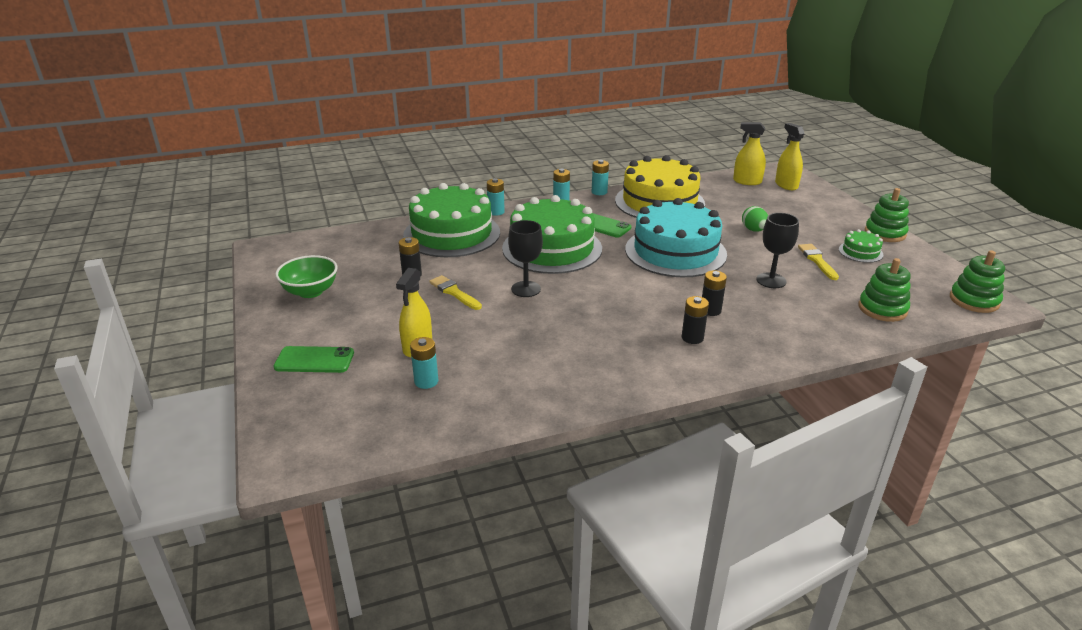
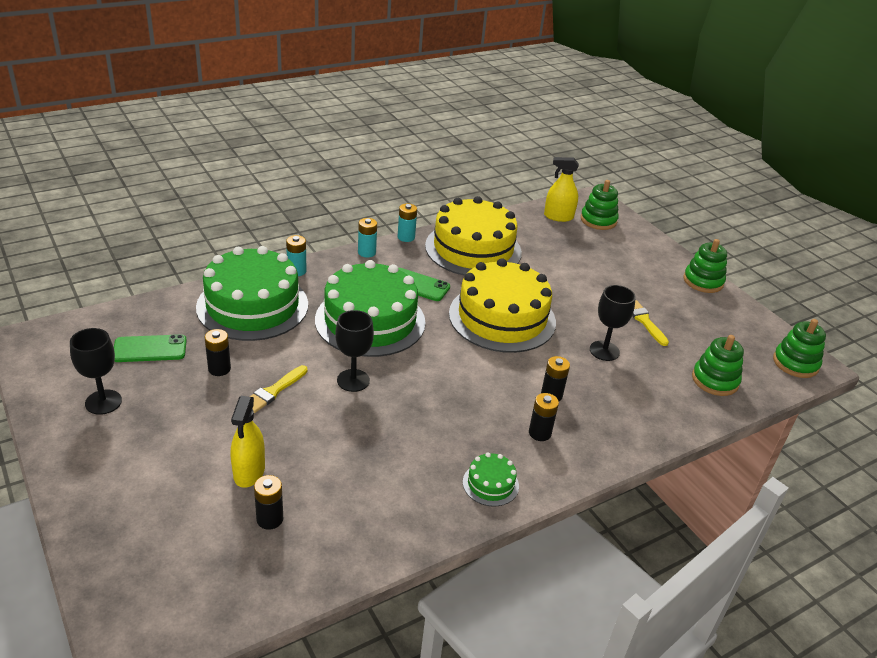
camera: 15 degrees left, 5 degrees up
green phone [273,346,354,373] -> green phone moved to [114,334,187,362]
green bowl [275,255,338,298] -> black goblet [70,328,122,415]
turquoise battery [410,337,438,389] -> black battery [254,475,283,530]
yellow brush [429,275,482,310] -> yellow brush turned 90 degrees counterclockwise [250,365,308,413]
turquoise cake [625,198,727,277] -> yellow cake [449,258,556,353]
green egg [742,206,768,232] -> none
yellow spray bottle [775,123,805,190] -> green stacking toy [581,180,619,230]
green cake [839,229,884,263] -> green cake moved to [463,452,519,506]

